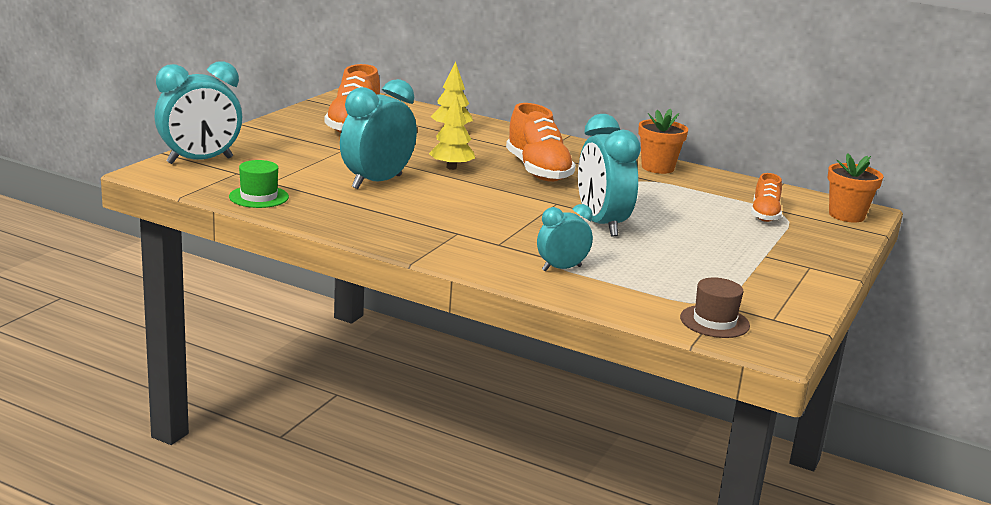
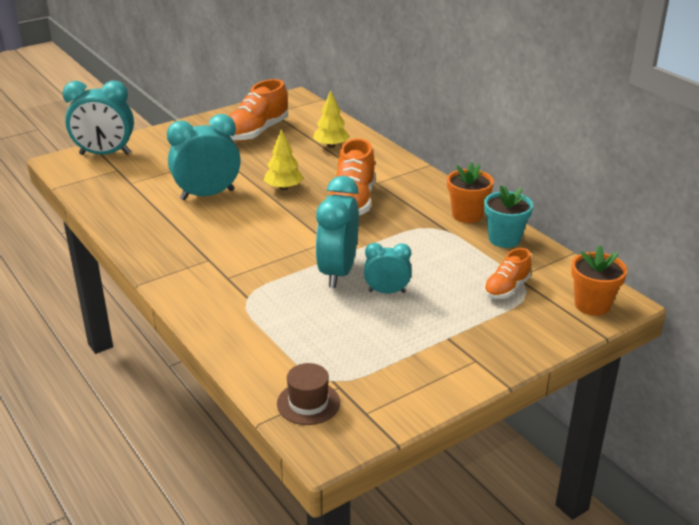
camera: 30 degrees right, 10 degrees up
green hat [229,160,289,208] -> none
turquoise clock [537,204,593,272] -> turquoise clock moved to [364,243,411,294]
none -> turquoise flower pot [484,186,533,248]

